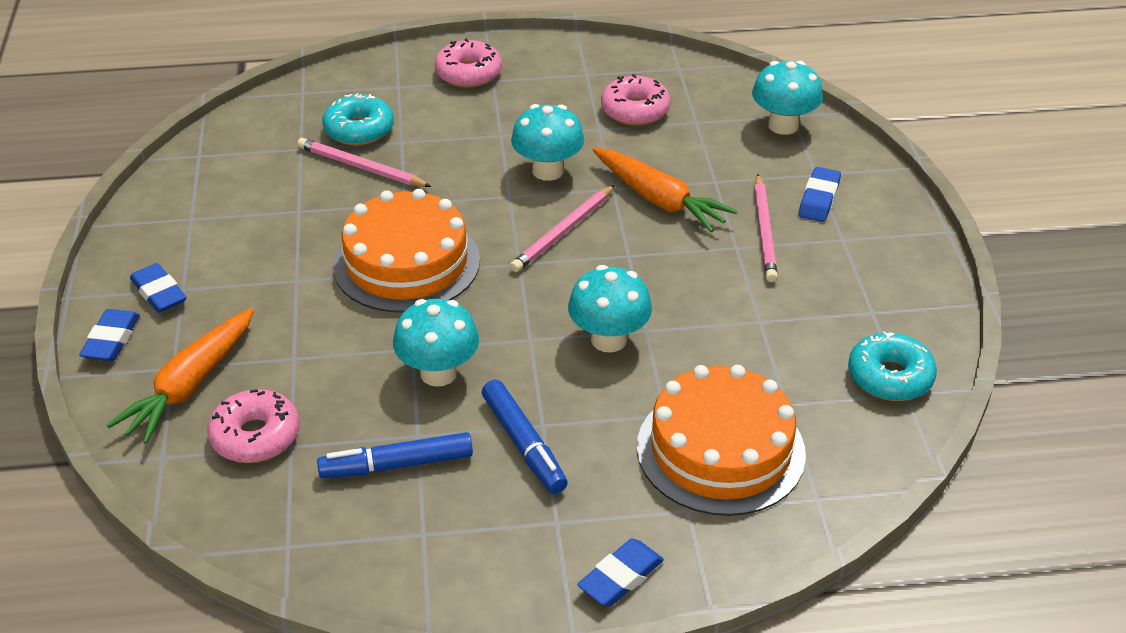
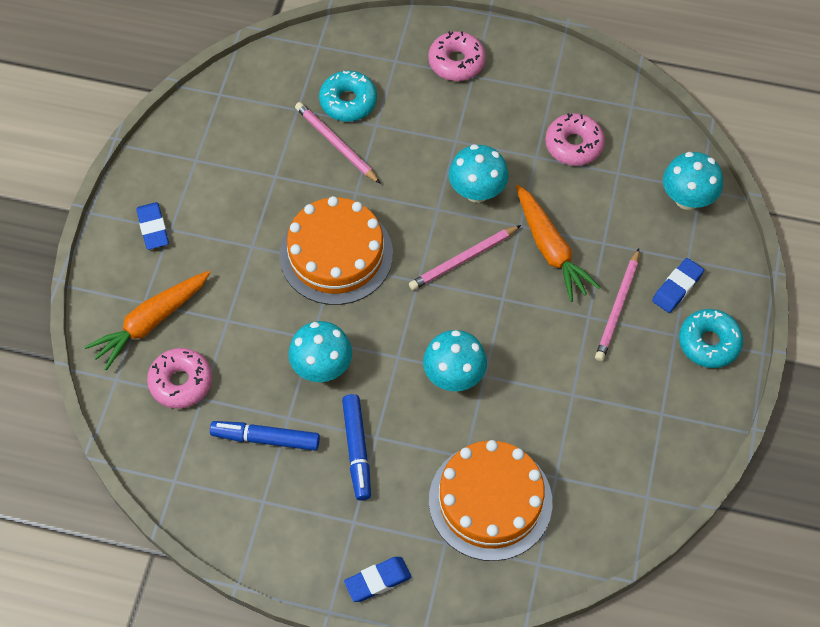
camera: 20 degrees right, 20 degrees up
blue eraser [79,309,140,361] -> none
turquoise donut [848,331,937,401] -> turquoise donut moved to [679,309,743,368]

